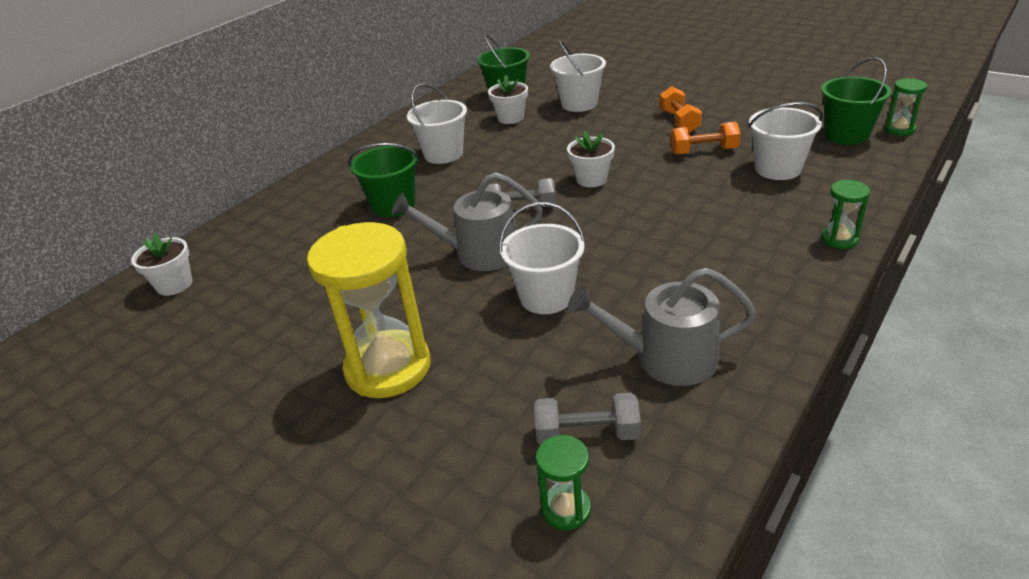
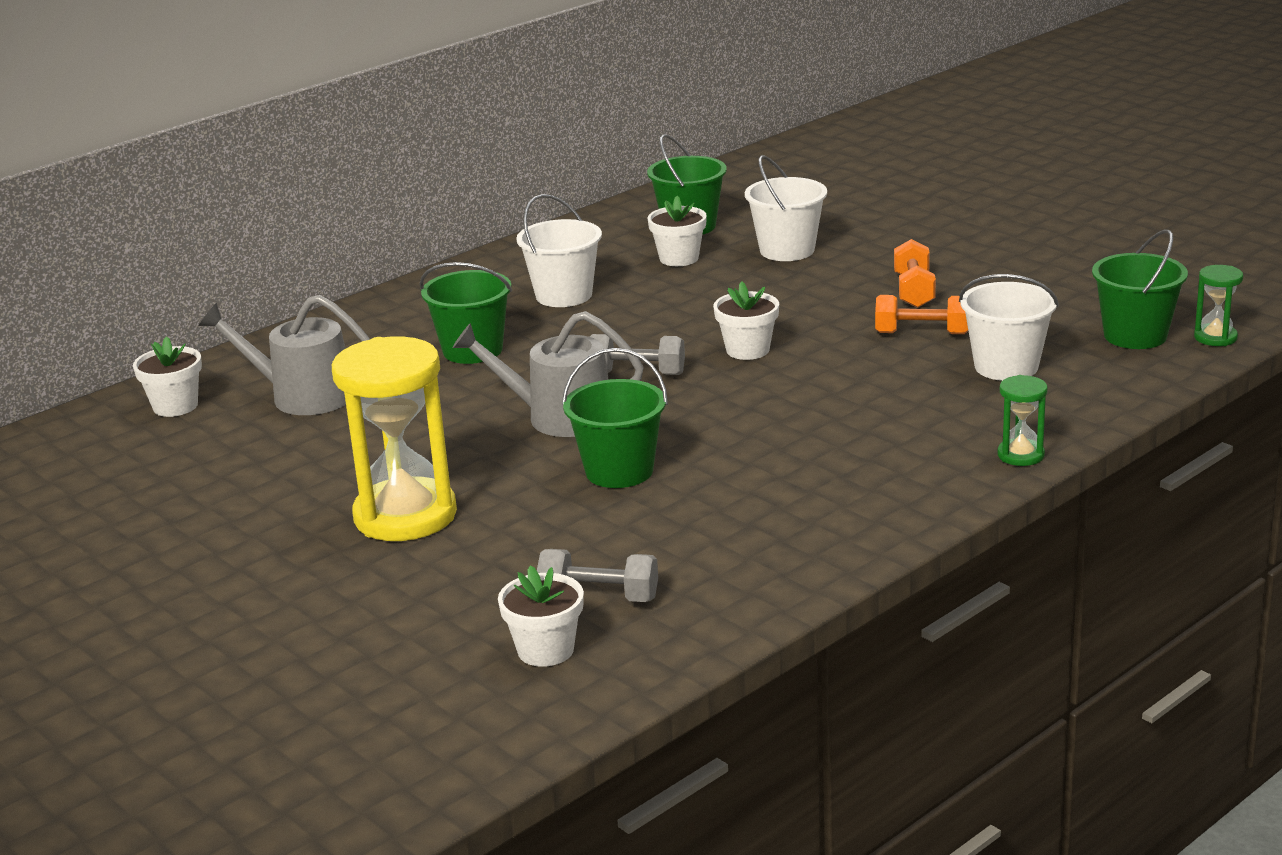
camera: 10 degrees right, 10 degrees down
white bucket [499,202,585,314] -> green bucket [562,348,668,488]
green hourglass [536,435,591,530] -> white flower pot [498,565,584,667]
grey watering can [568,268,756,386] -> grey watering can moved to [199,295,370,415]

